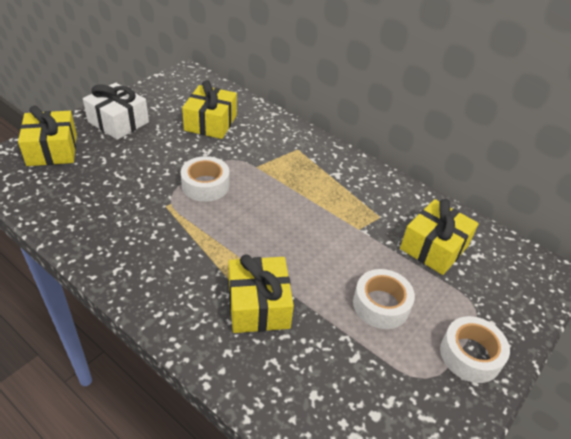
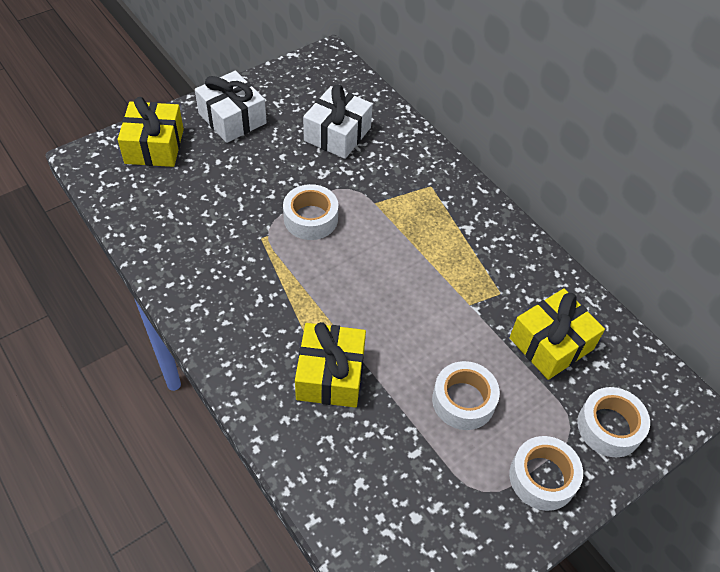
camera: 15 degrees right, 10 degrees up
yellow gift [182,80,237,139] -> white gift [303,84,373,159]
none -> white tape [577,387,650,457]

